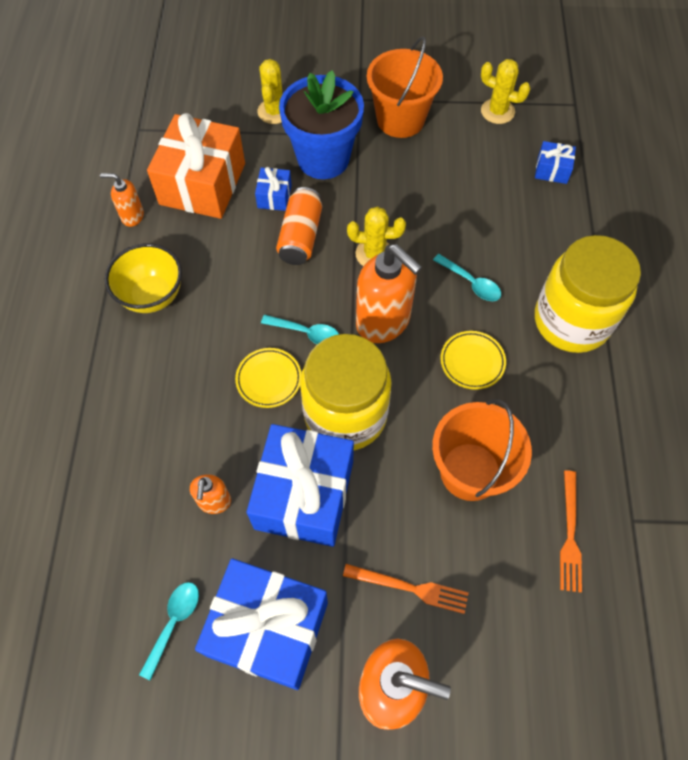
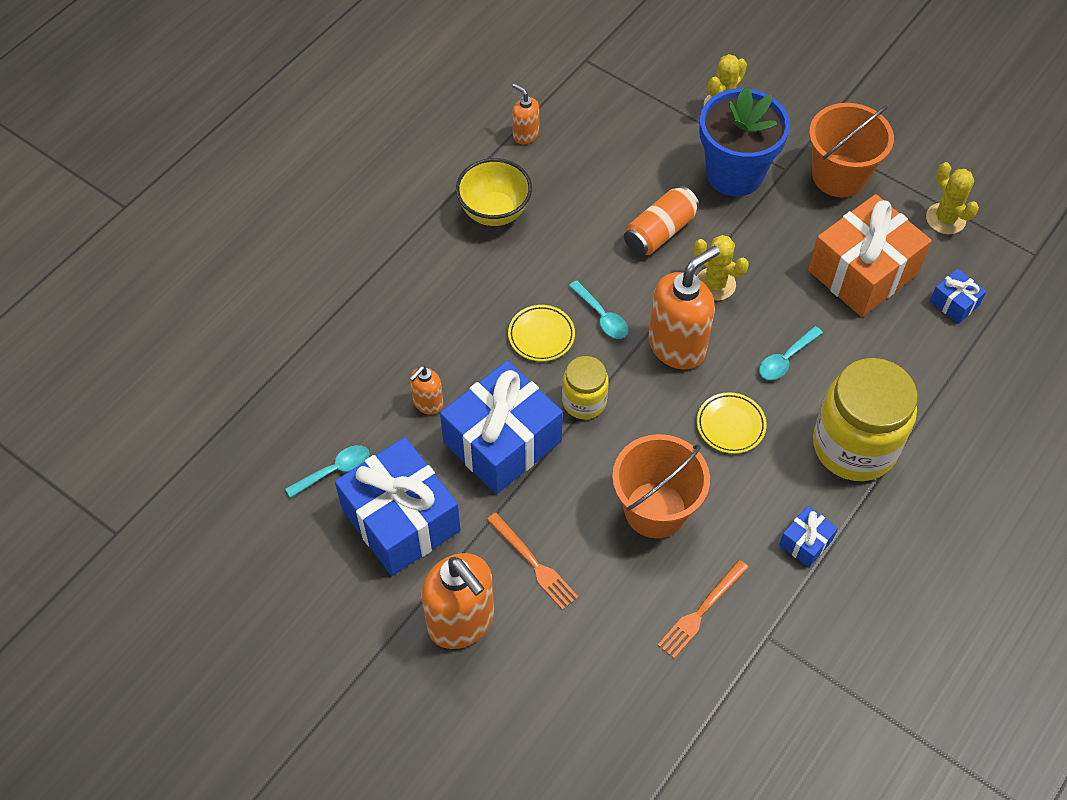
camera: 35 degrees right, 5 degrees down
orange gift [147,113,245,219] -> orange gift moved to [808,194,932,317]
blue gift [255,167,292,211] -> blue gift moved to [779,506,838,567]
yellow jar [300,334,392,451] -> yellow jar [562,356,609,419], size x0.53
orange soap dispenser [356,244,422,343] -> orange soap dispenser turned 120 degrees counterclockwise [648,246,720,370]
turquoise spoon [433,254,501,301] -> turquoise spoon turned 60 degrees clockwise [759,326,823,380]

